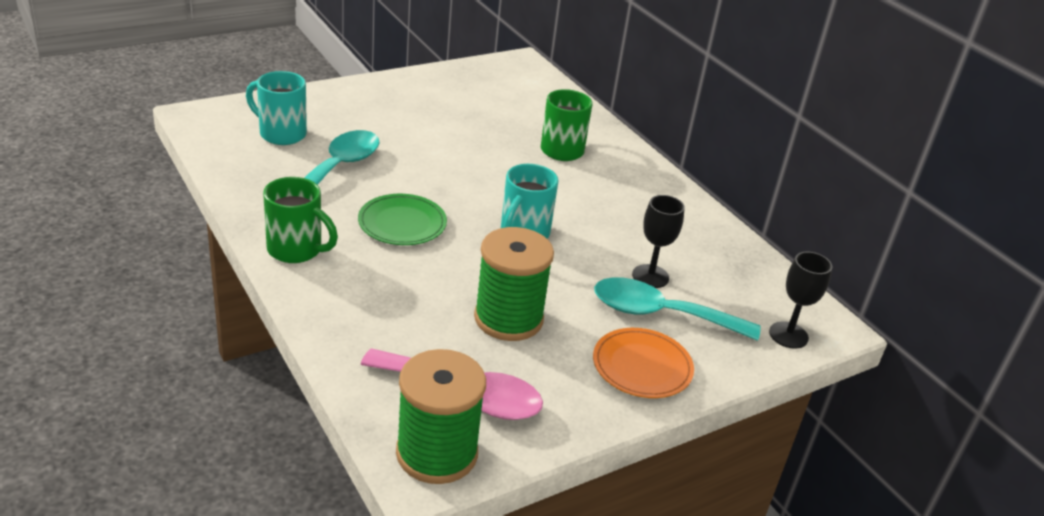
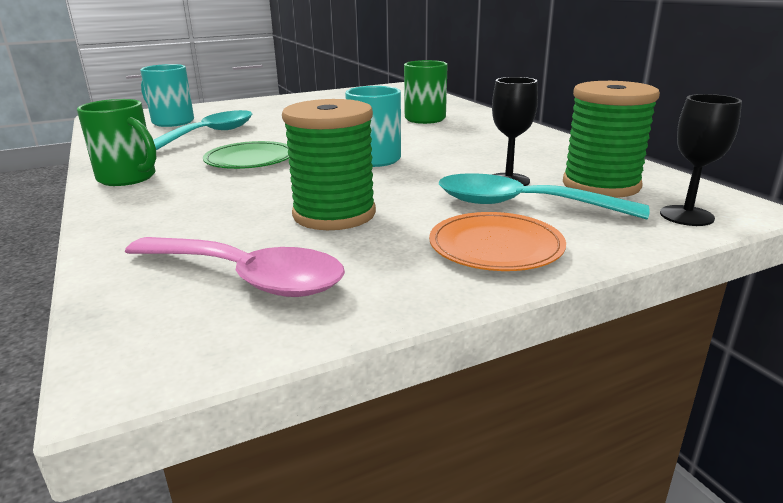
camera: 10 degrees right, 10 degrees down
green spool [396,349,486,484] -> green spool moved to [563,81,660,198]

